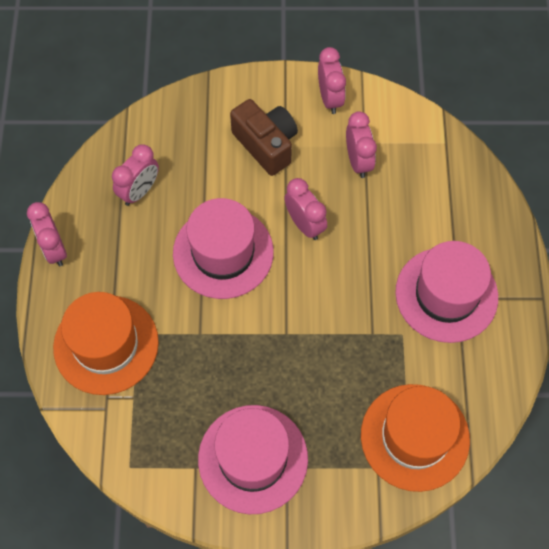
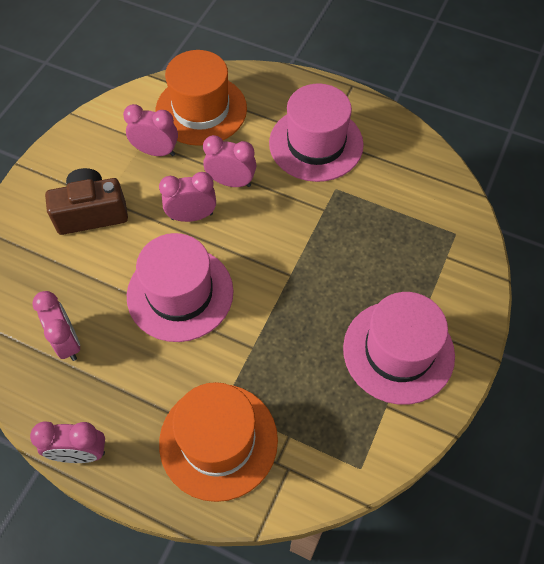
camera: 65 degrees left, 5 degrees down
pink clock [318,47,346,114] -> pink clock moved to [203,135,257,187]
orange hat [361,384,470,492] -> orange hat moved to [155,50,247,146]

